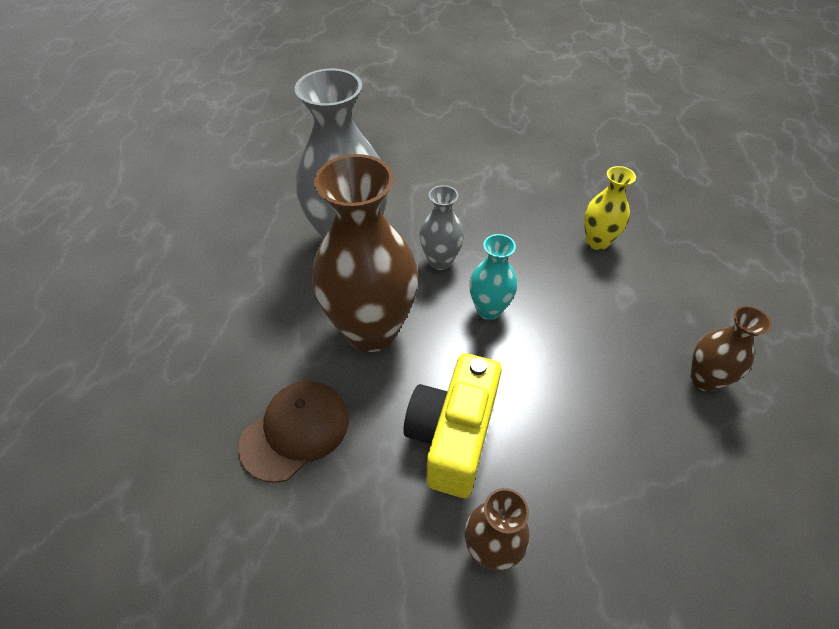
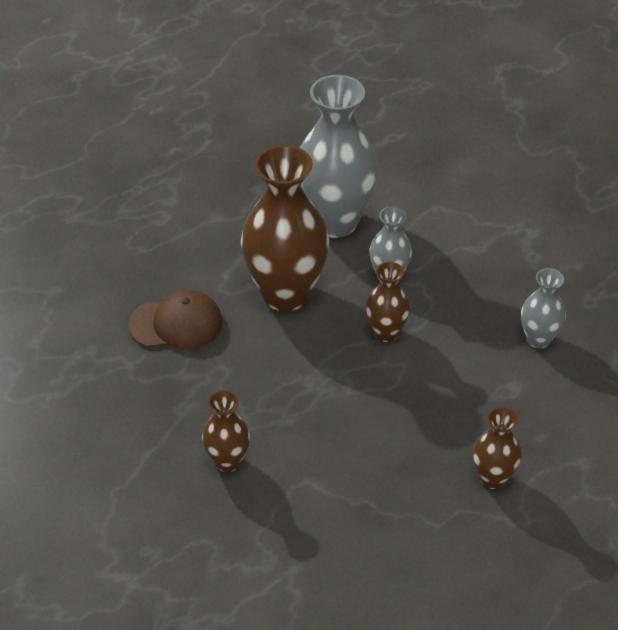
camera: 40 degrees right, 5 degrees down
yellow camera [403,353,502,498] -> none
turquoise vase [469,234,517,320] -> brown vase [366,262,410,342]
yellow vase [584,166,636,250] -> grey vase [521,268,566,349]

